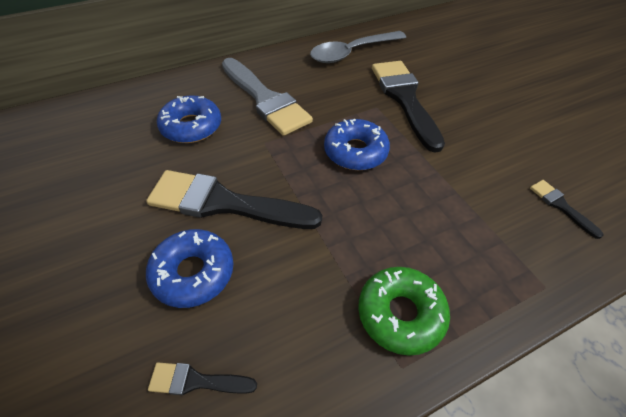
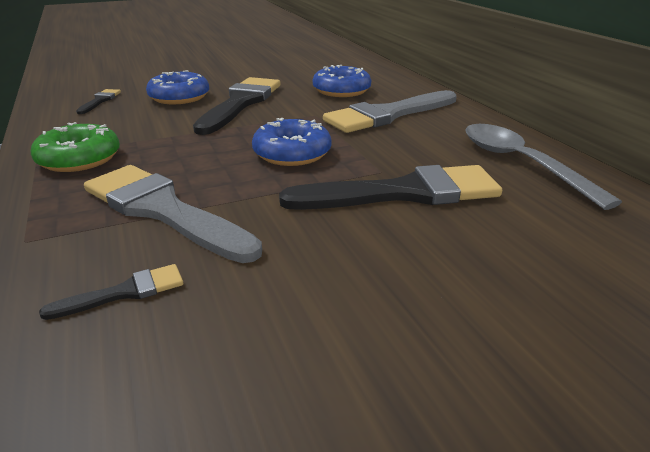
camera: 95 degrees right, 20 degrees down
none -> grey brush [84,165,262,263]

